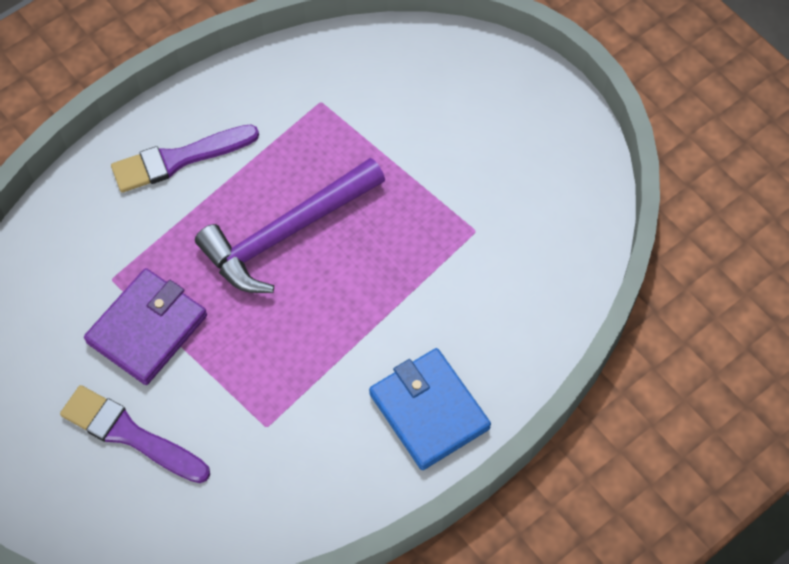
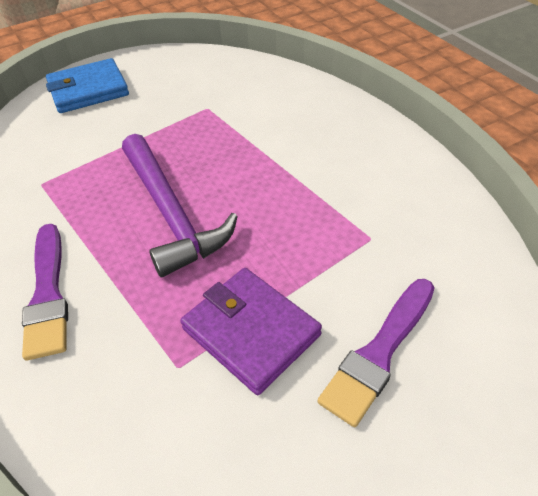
camera: 80 degrees left, 15 degrees down
blue wallet [369,348,491,470] -> blue wallet moved to [46,58,129,113]

